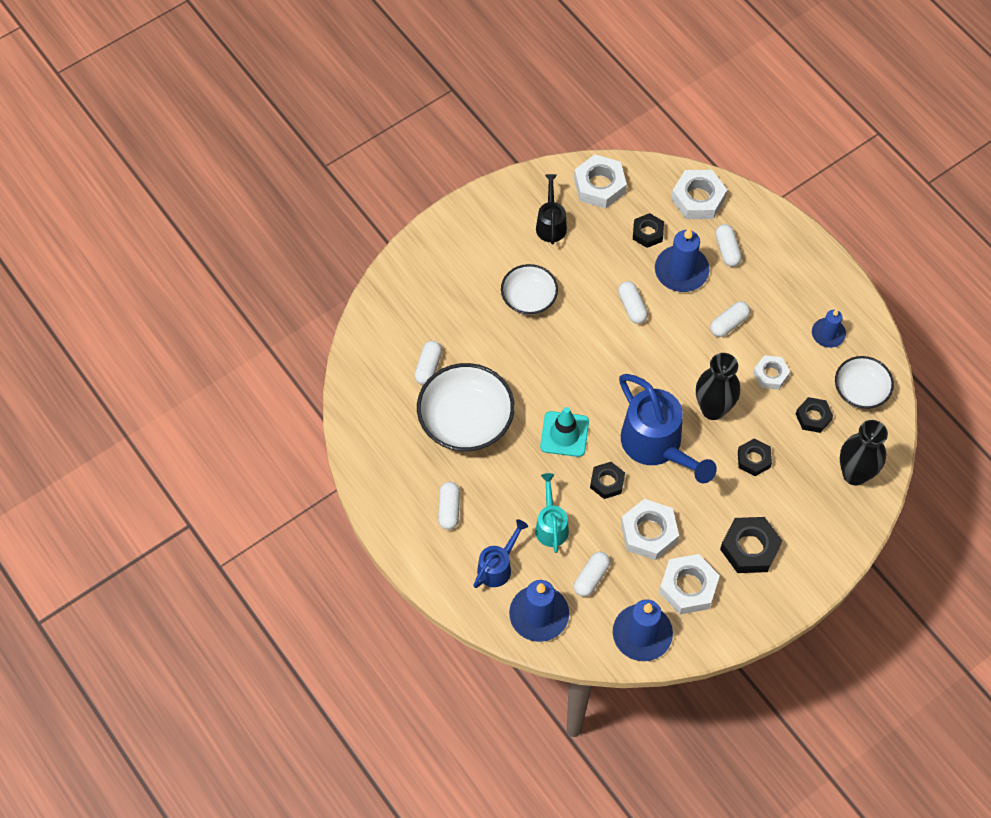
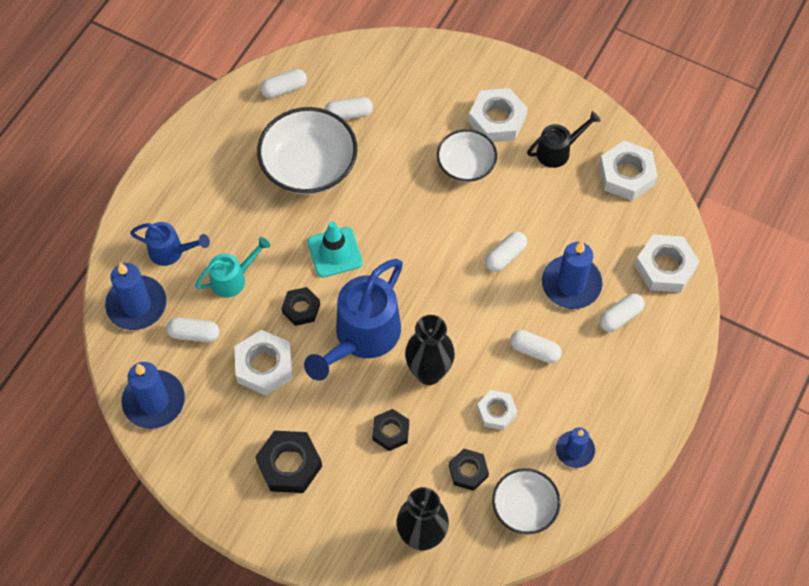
camera: 65 degrees right, 0 degrees up
white capsule [438,482,460,530] -> white capsule moved to [260,69,307,98]
black nut [633,213,664,248] -> none
white nut [659,554,720,614] -> white nut moved to [469,88,527,142]

